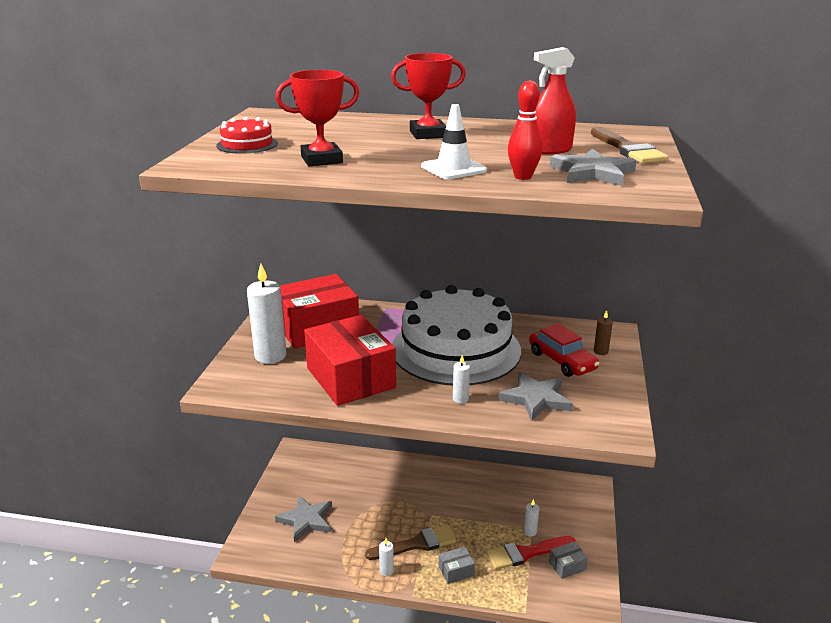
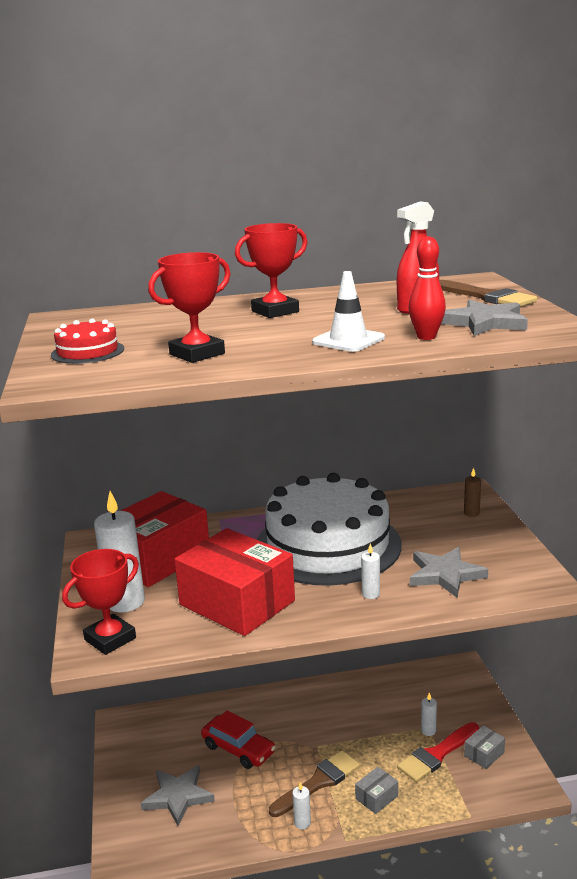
camera: 20 degrees left, 5 degrees down
red car [529,323,599,377] -> red car moved to [201,710,276,769]
none -> red trophy [62,549,139,655]

